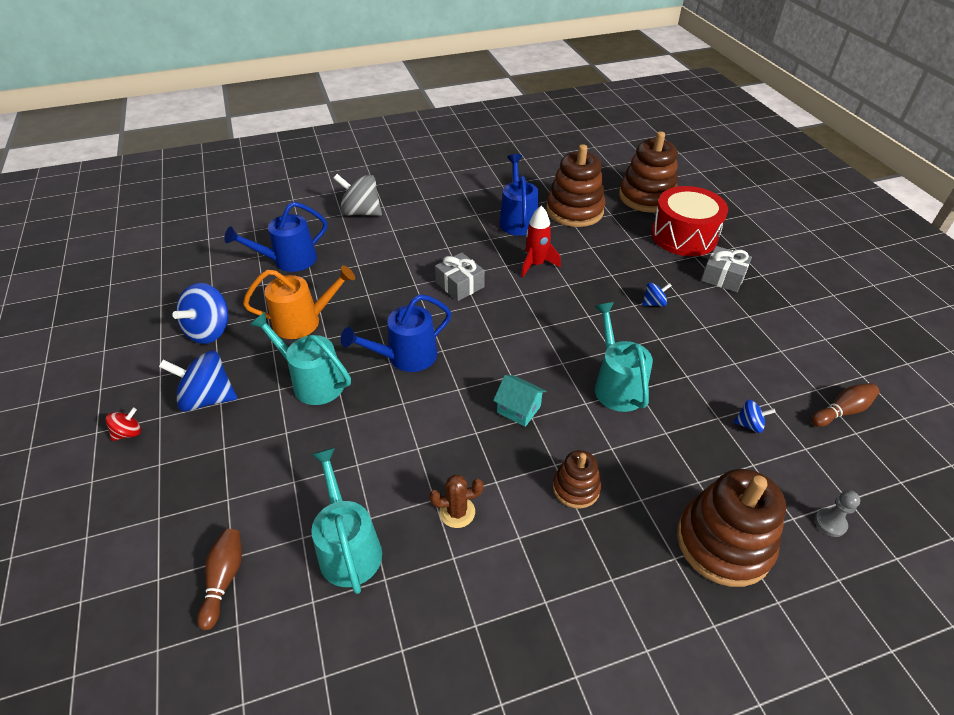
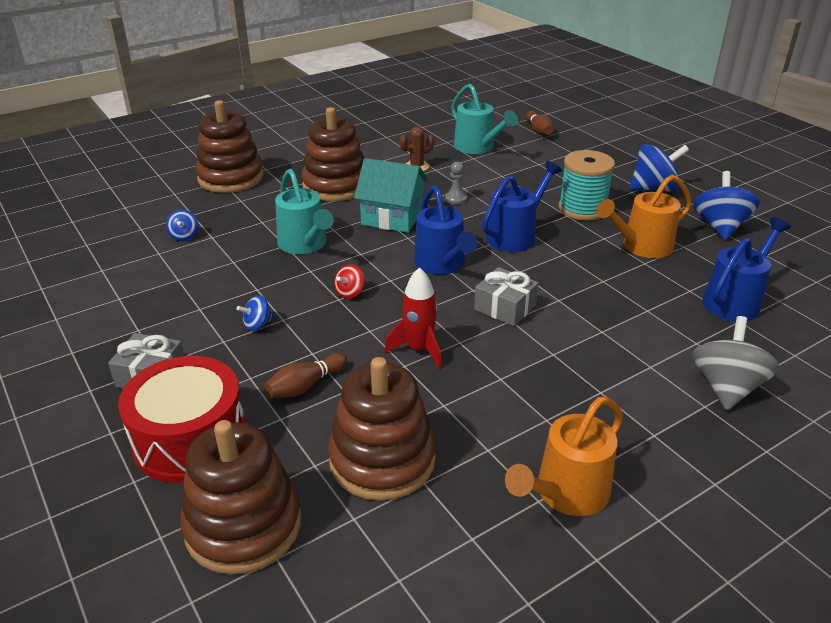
camera: 165 degrees right, 10 degrees down
red spinning top [106,408,141,441] -> red spinning top moved to [334,264,365,299]
turquoise watering can [250,312,351,405] -> turquoise spool [559,150,615,221]
grey spinning top [333,174,382,216] -> grey spinning top turned 75 degrees counterclockwise [692,316,780,410]
turquoise house [493,375,546,427] -> turquoise house [354,158,429,233], size x1.68
blue watering can [499,154,539,236] -> blue watering can moved to [414,186,477,275]
brown stacking toy [553,450,601,509] -> brown stacking toy [301,107,364,201], size x1.86
blue spinning top [734,400,776,433] -> blue spinning top turned 90 degrees counterclockwise [166,210,198,241]
brown bowling pin [811,383,879,427] -> brown bowling pin moved to [264,353,347,398]
grey pawn [815,490,860,537] -> grey pawn moved to [445,161,467,205]
none -> orange watering can [505,397,623,516]

